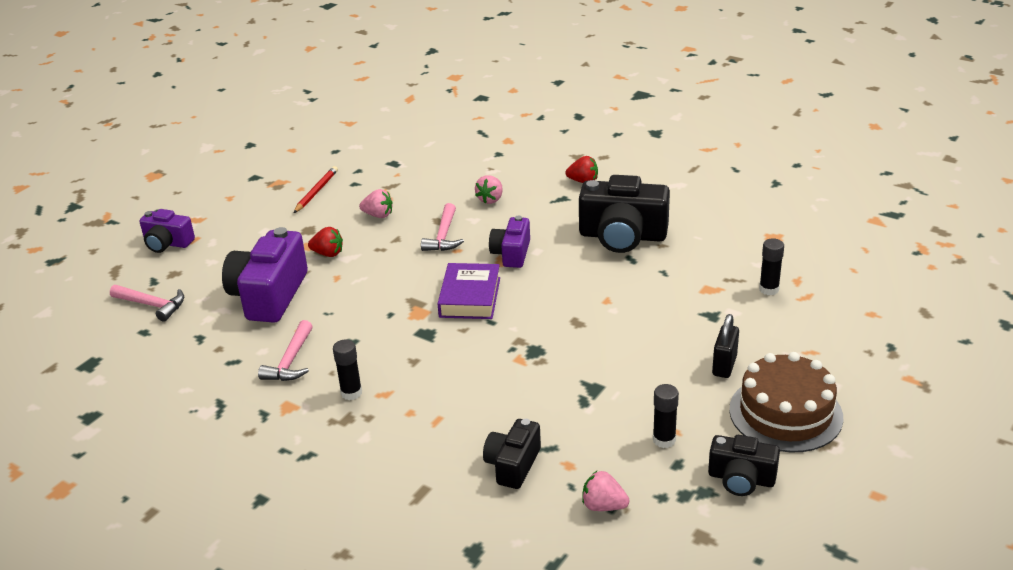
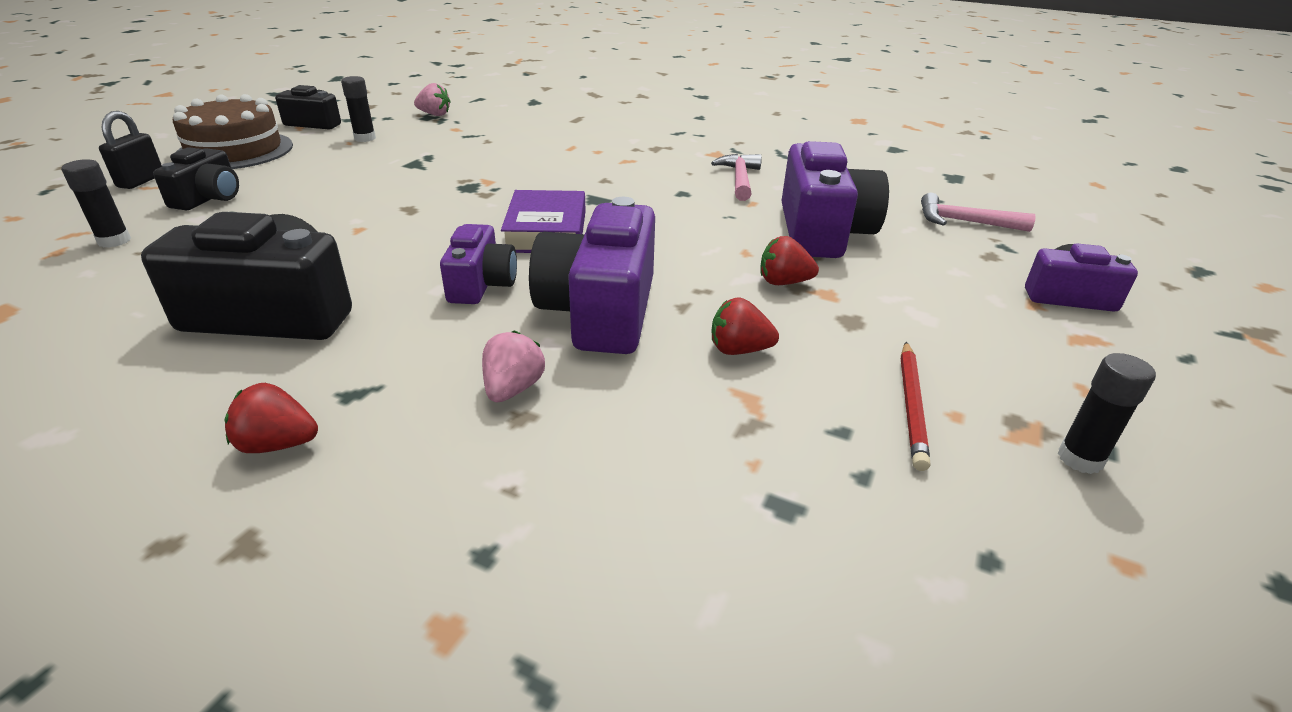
camera: 170 degrees right, 0 degrees up
black glue stick [333,339,362,400] -> black glue stick moved to [1057,353,1156,474]
pink strawberry [359,189,393,218] -> red strawberry [712,297,779,355]
pink hammer [421,203,464,251] -> purple camera [529,197,655,354]
black camera [483,419,541,489] -> black camera moved to [153,147,239,210]
black padlock [712,314,739,378] -> black padlock moved to [99,111,162,189]

